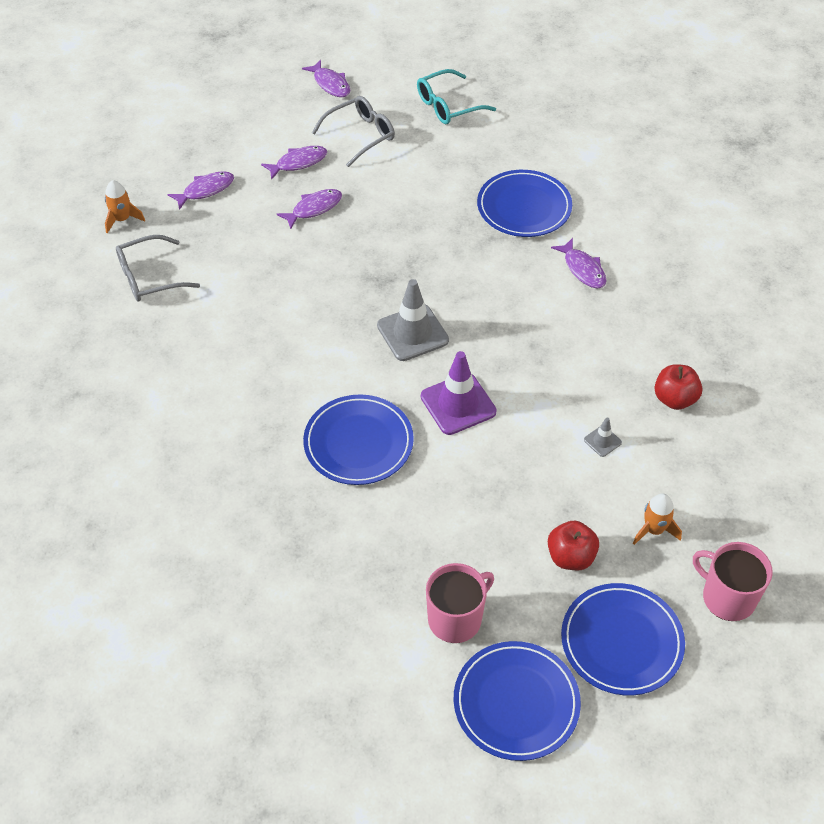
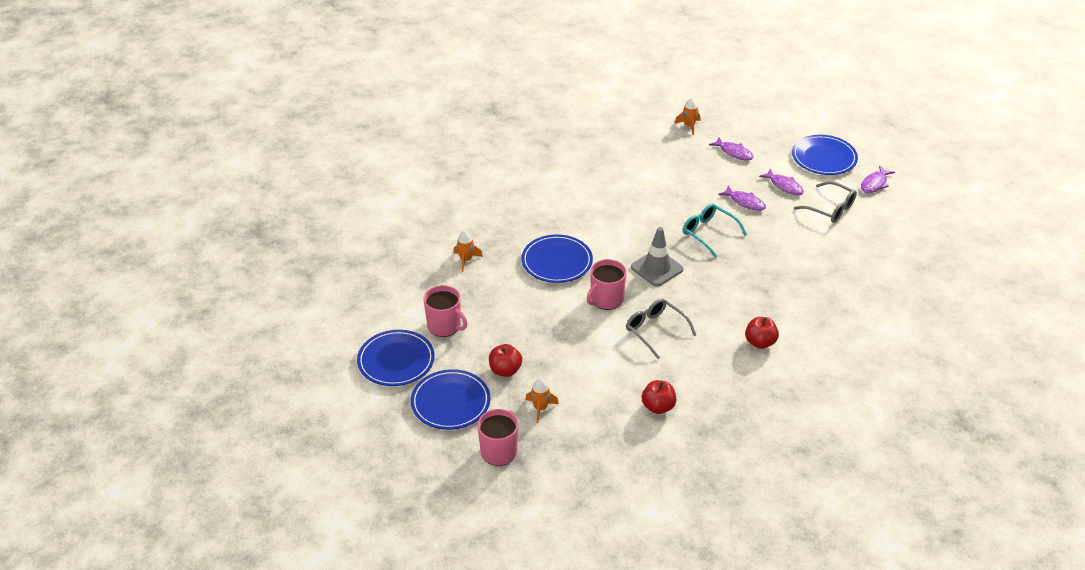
camera: 75 degrees right, 10 degrees down
grey glasses [116,235,200,302] -> grey glasses moved to [626,299,696,359]
turquoise glasses [417,69,496,124] -> turquoise glasses moved to [683,204,747,258]
purple traffic cone [421,351,497,435] -> pink mug [587,259,627,310]
blue plate [477,170,572,237] -> blue plate moved to [792,135,858,175]
purple fish [551,238,607,288] -> red apple [745,317,779,349]
grey traffic cone [584,417,622,457] -> none
none -> orange rocket [453,231,483,272]

